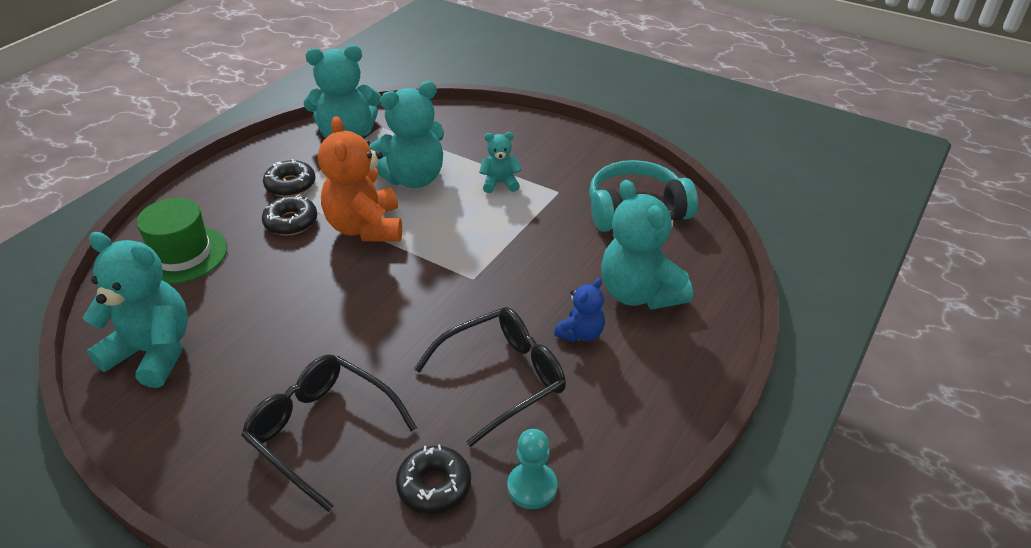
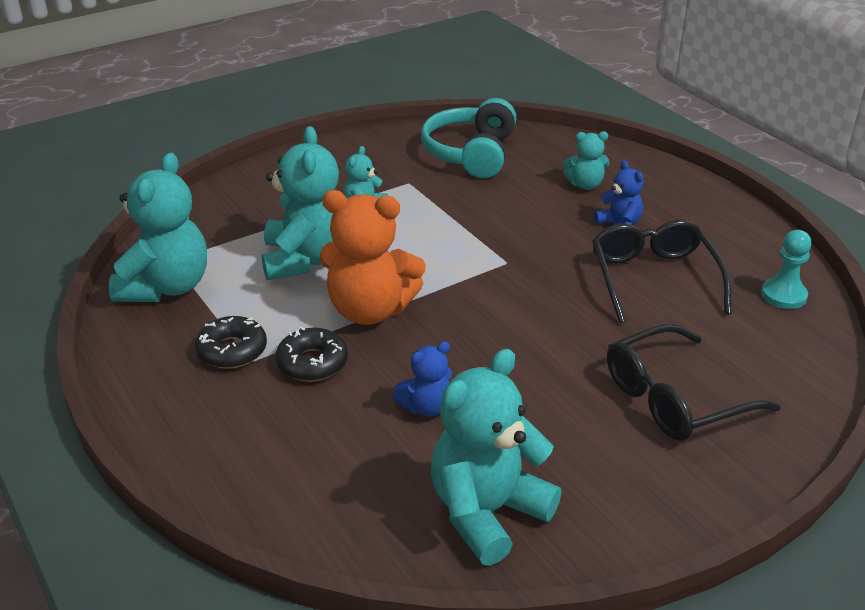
camera: 65 degrees left, 5 degrees down
green hat [136,198,227,284] -> none
black donut [396,445,471,514] -> none
turquoise teddy bear [601,180,693,310] -> turquoise teddy bear [563,131,609,190], size x0.52
none -> blue teddy bear [393,341,452,417]

